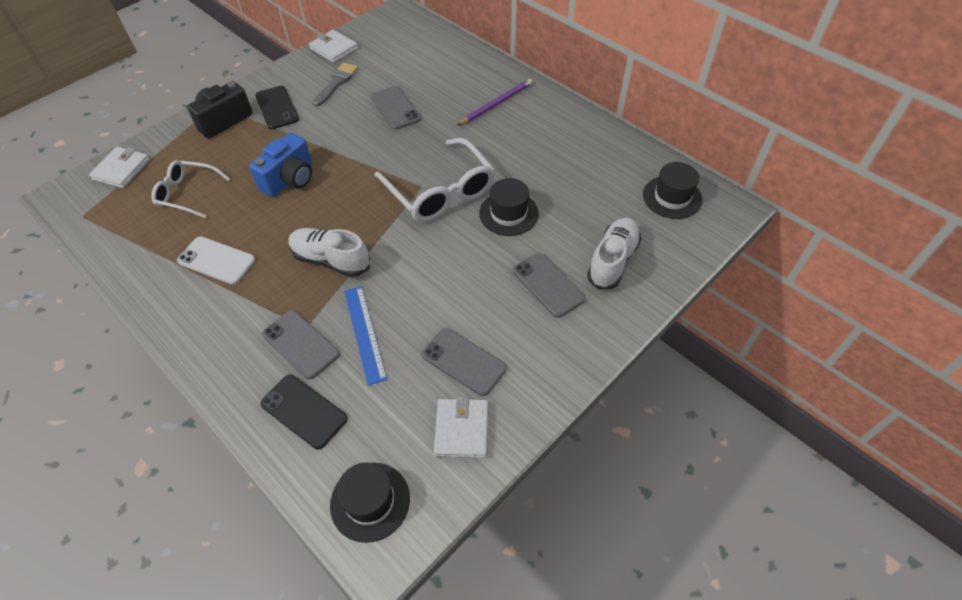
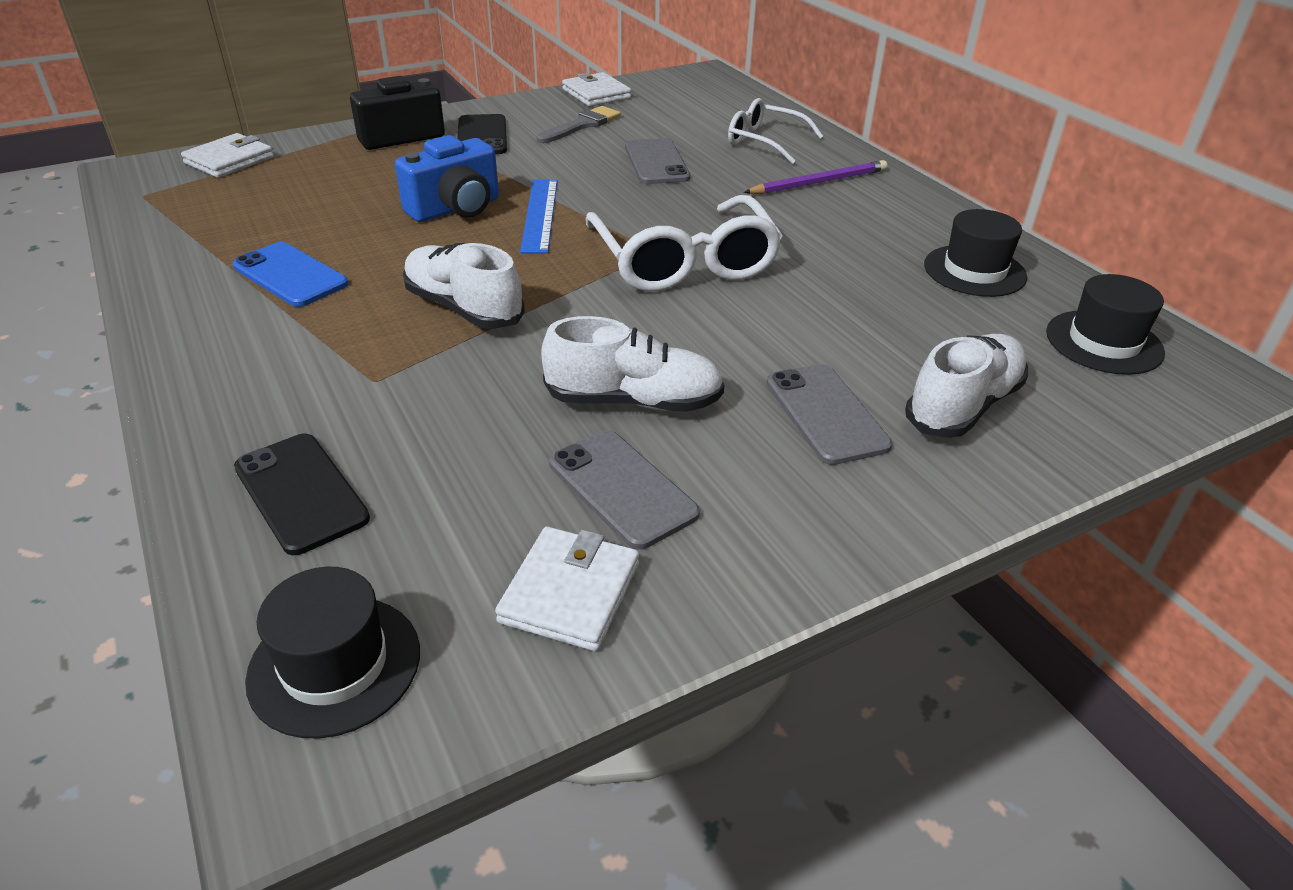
camera: 15 degrees right, 15 degrees down
white glasses [151,160,230,218] -> white glasses moved to [728,98,824,164]
white phone [177,236,255,285] -> blue phone [233,242,348,307]
grey phone [262,310,340,379] -> none
blue ruler [344,286,387,385] -> blue ruler moved to [520,180,557,253]
black hat [479,178,539,236] -> black hat moved to [924,209,1027,297]
none -> white shoe [541,316,725,412]

